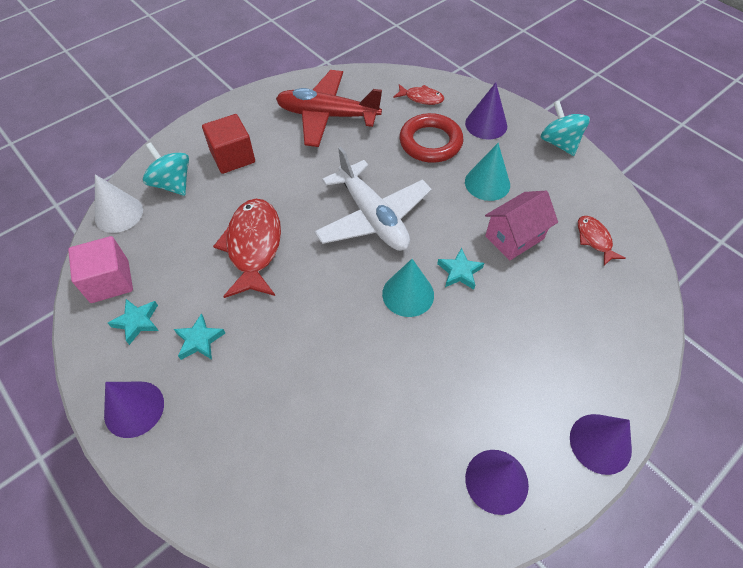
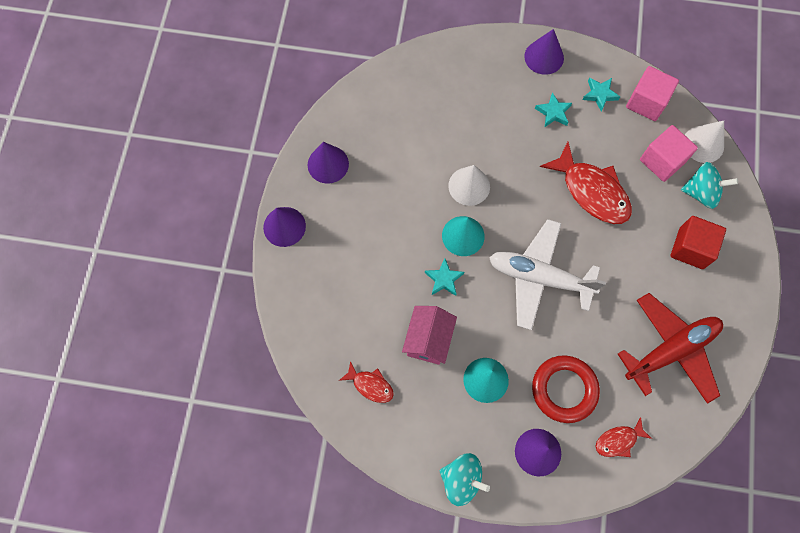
camera: 140 degrees right, 15 degrees up
none -> white cone [448,165,490,206]
none -> pink cube [640,125,698,182]

